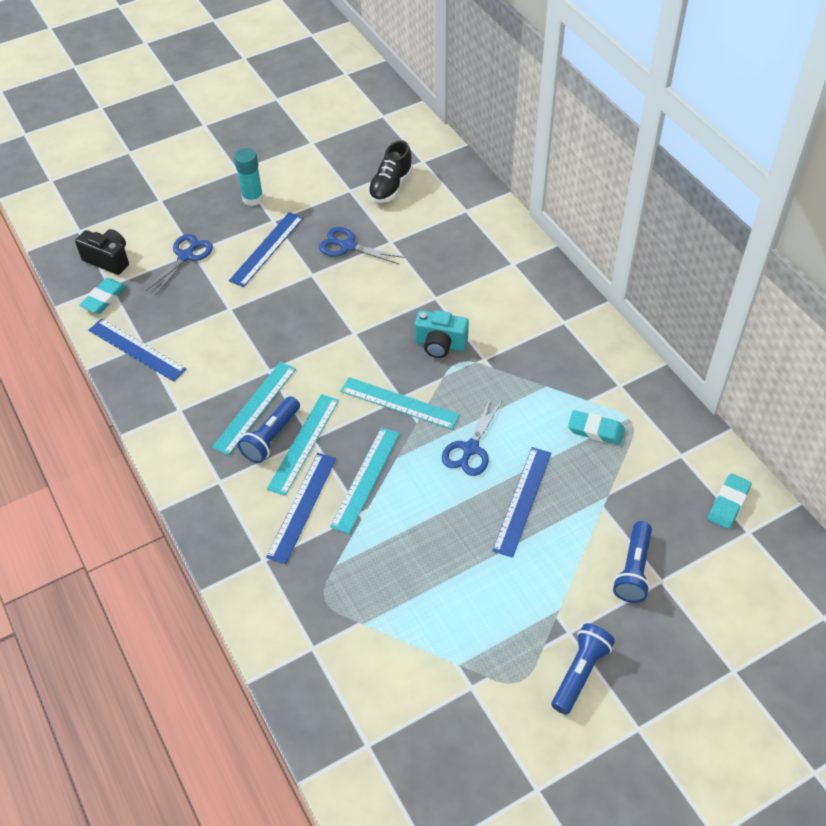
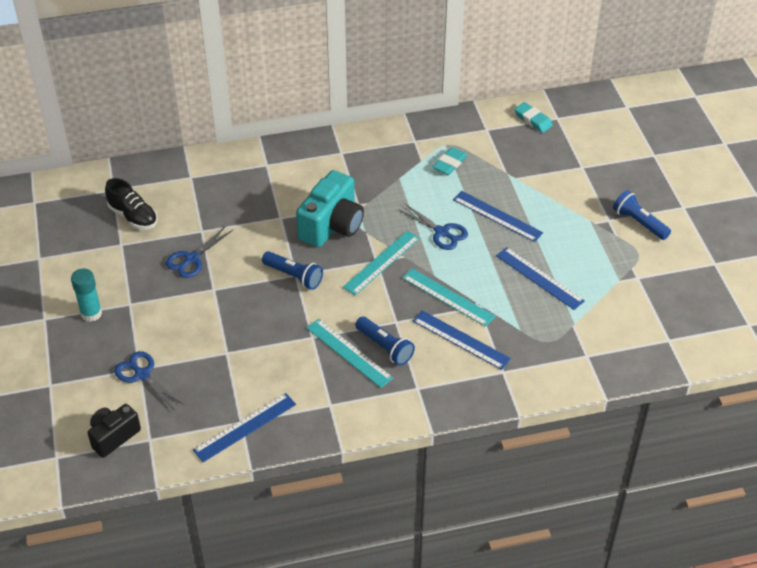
camera: 75 degrees left, 5 degrees down
turquoise eraser [79,278,127,314] -> none
blue ruler [229,212,303,287] -> blue ruler moved to [496,247,585,310]
turquoise ruler [267,394,339,496] -> none
turquoise camera [415,310,469,358] -> turquoise camera [296,170,364,247], size x1.62
blue flashlight [613,521,652,603] -> blue flashlight moved to [262,251,323,290]

